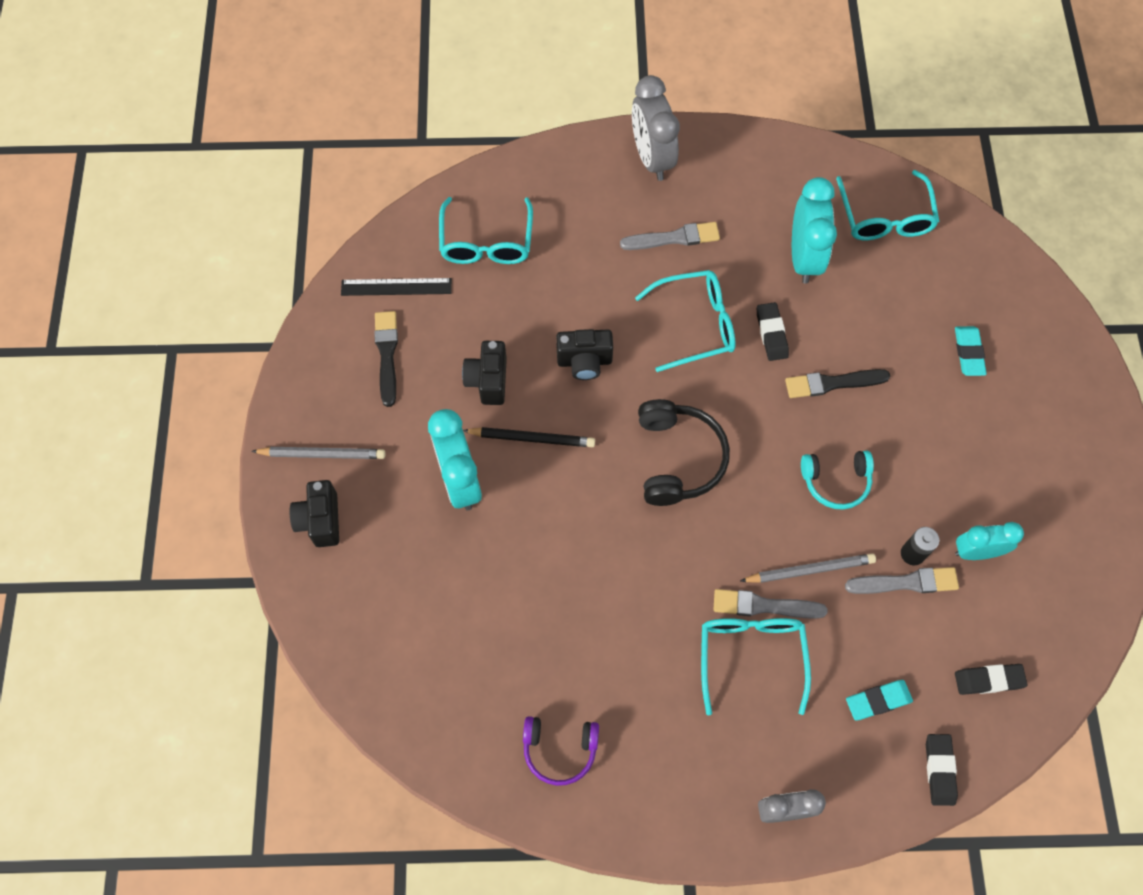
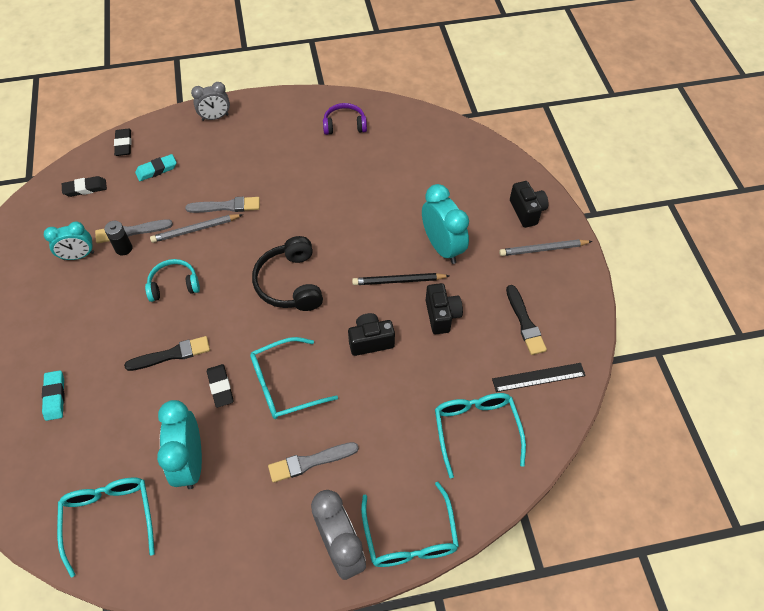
camera: 170 degrees right, 10 degrees down
turquoise glasses [701,618,811,715] -> turquoise glasses moved to [361,482,459,567]

